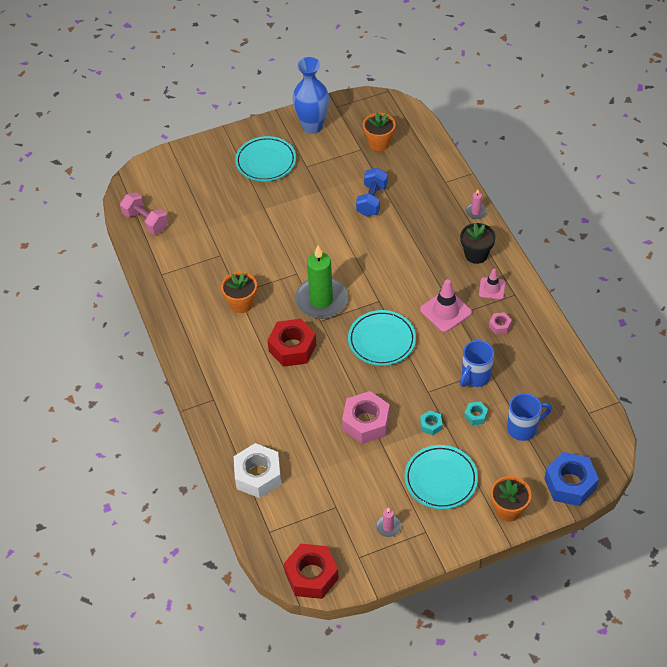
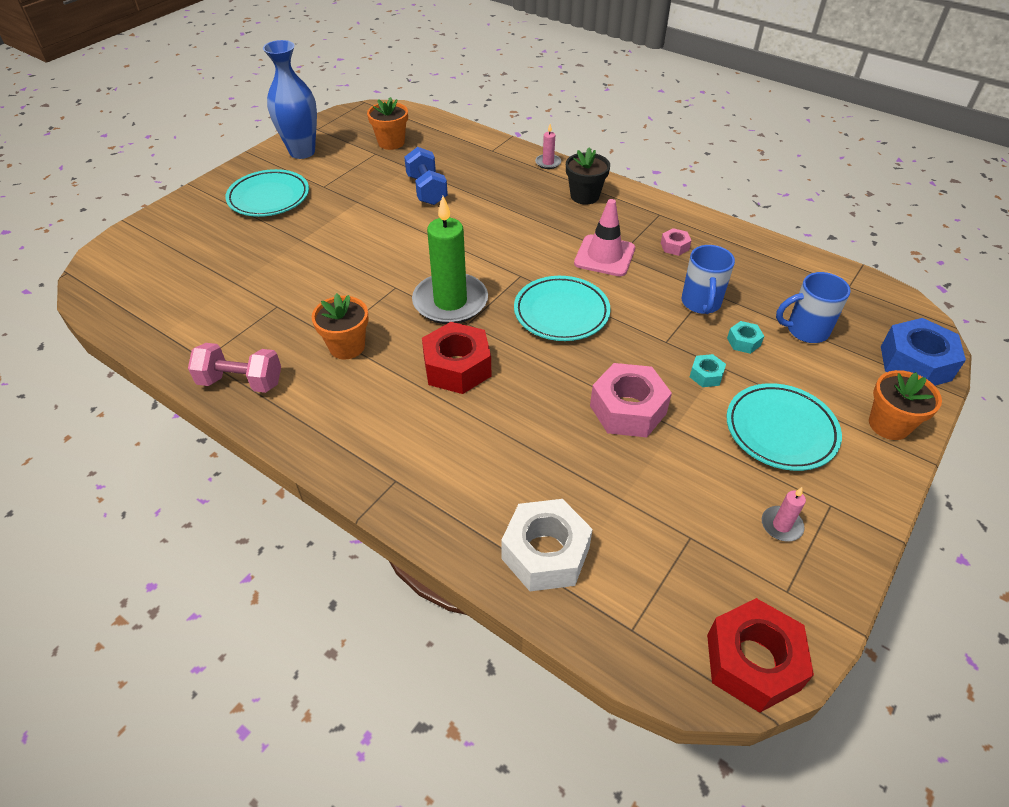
camera: 35 degrees left, 5 degrees down
pink dumbbell [120,192,168,234] -> pink dumbbell moved to [188,343,281,393]
pink traffic cone [479,269,505,300] -> none
blue mug [507,393,552,441] -> blue mug turned 135 degrees counterclockwise [776,272,851,343]

